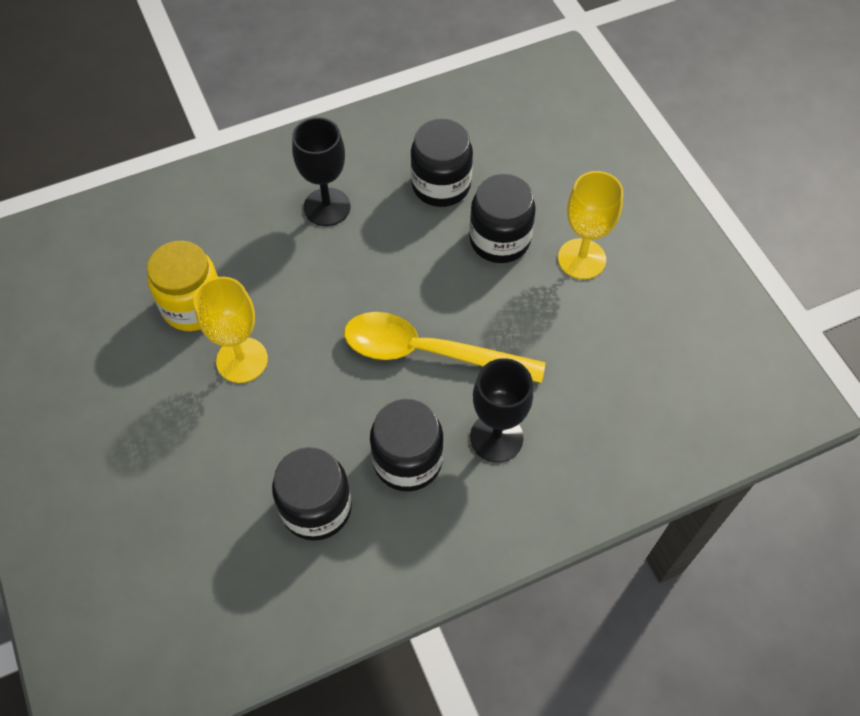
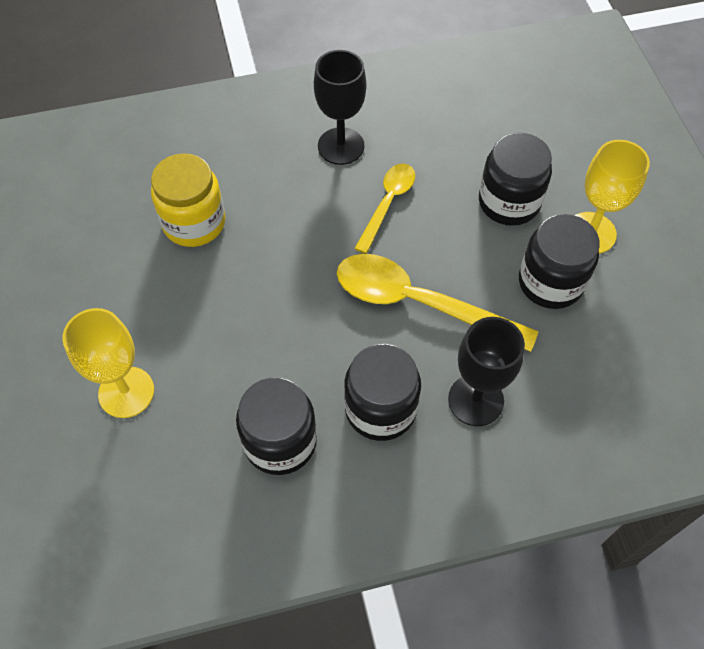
camera: 10 degrees right, 0 degrees up
yellow goblet [194,277,268,383] -> yellow goblet moved to [62,308,154,418]
black jar [411,119,473,207] -> black jar moved to [519,214,600,309]
none -> yellow spoon [354,163,415,254]

